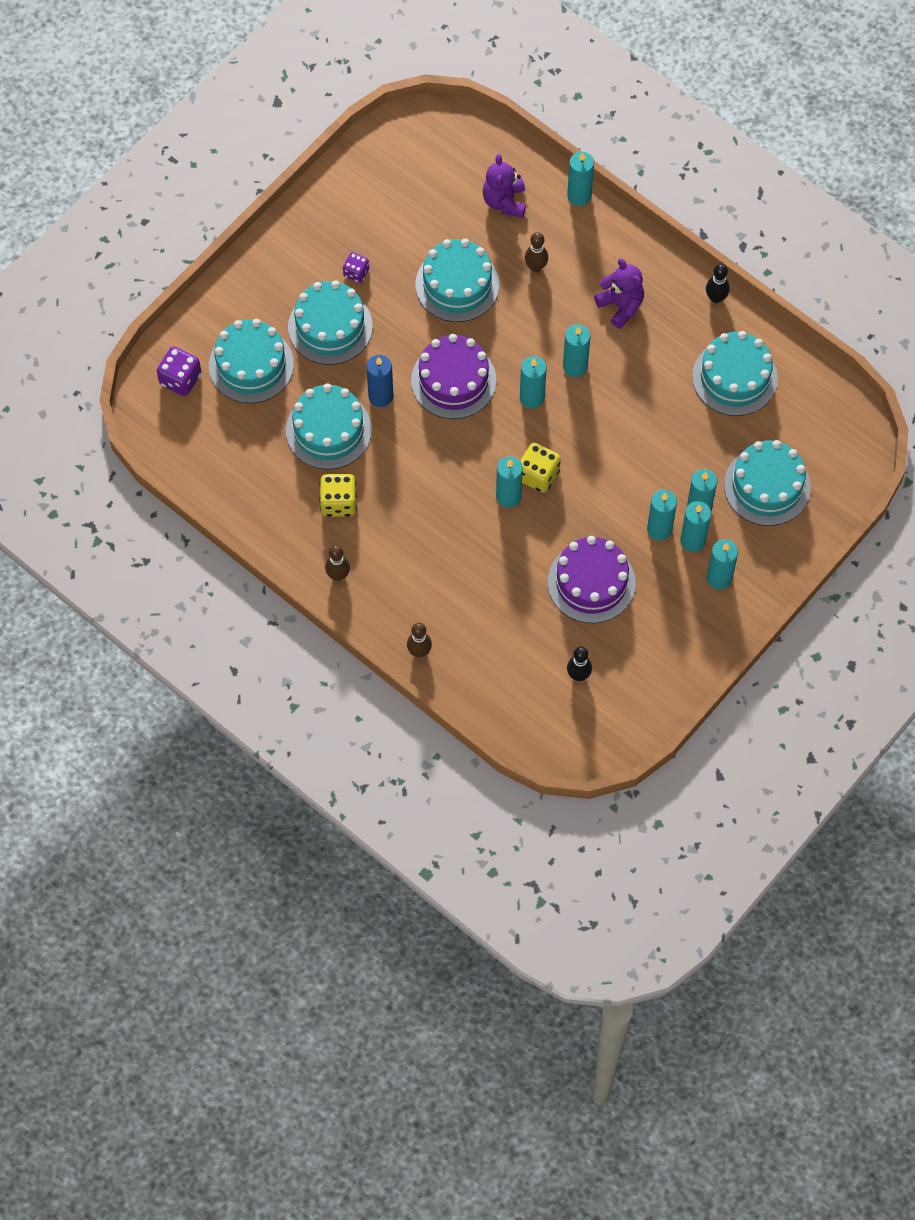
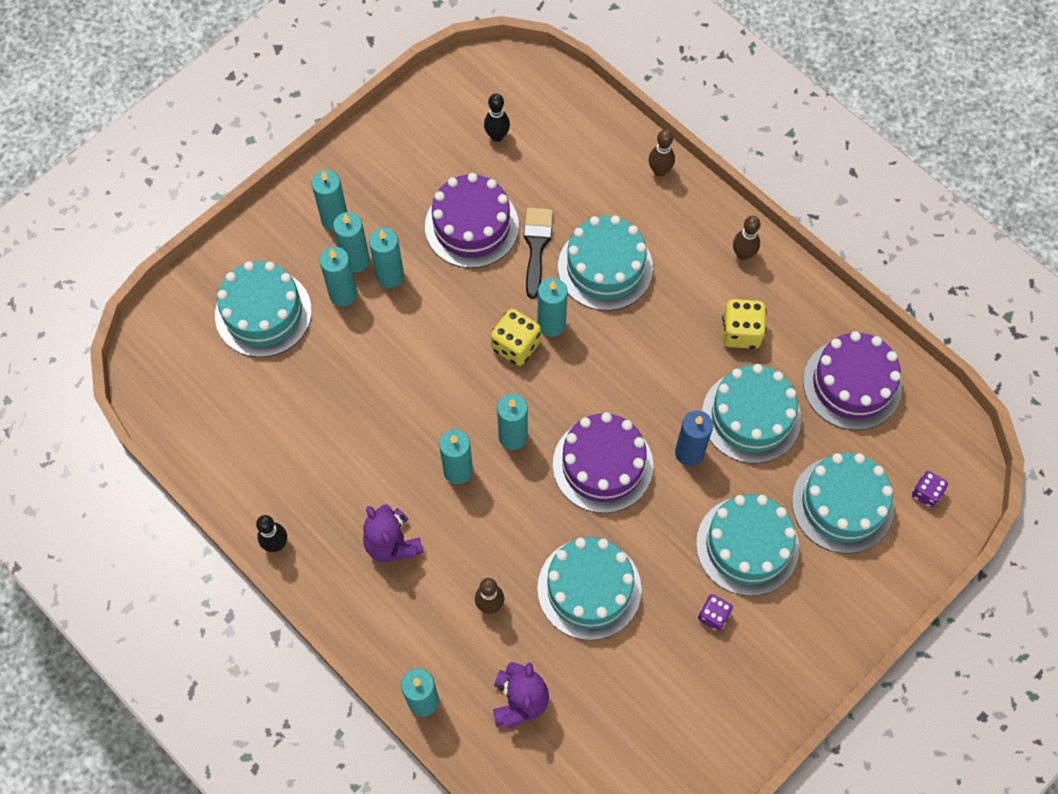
camera: 175 degrees left, 0 degrees up
purple dice [157,346,201,396] -> purple dice [912,471,948,507], size x0.63
turquoise cake [692,331,778,416] -> turquoise cake moved to [558,215,653,311]
none -> black brush [524,208,553,299]
none -> purple cake [803,331,902,430]

